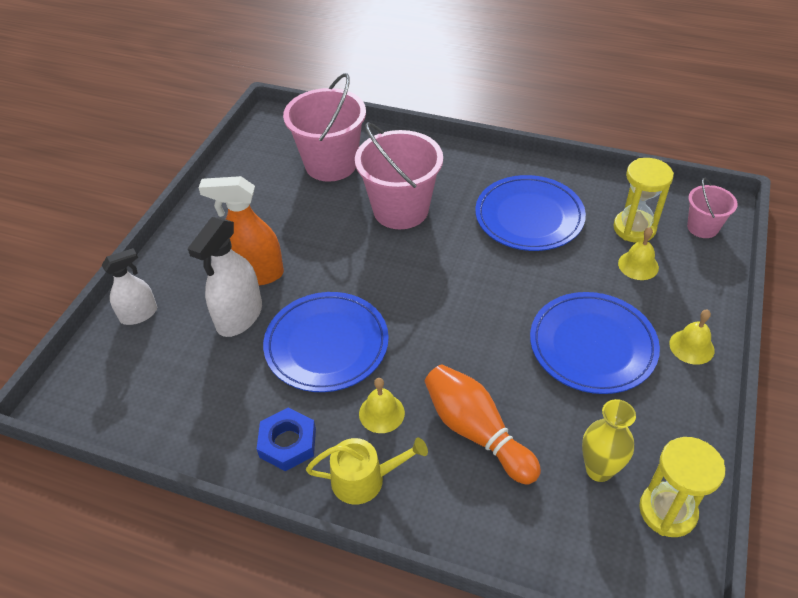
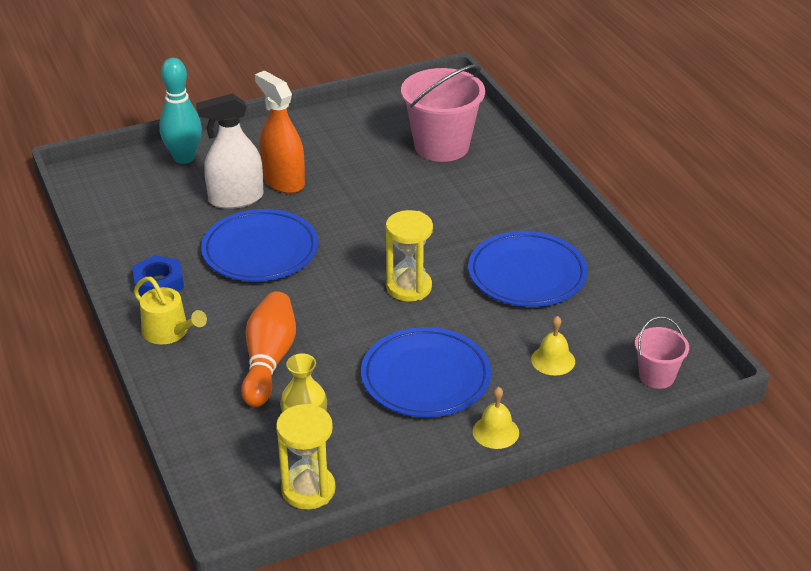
camera: 45 degrees right, 10 degrees down
white spray bottle [102,248,157,325] -> turquoise bowling pin [159,58,202,164]
pink bucket [355,122,443,229] -> none
yellow bell [359,378,405,433] -> none
yellow hourglass [614,158,674,243] -> yellow hourglass moved to [386,210,433,302]

